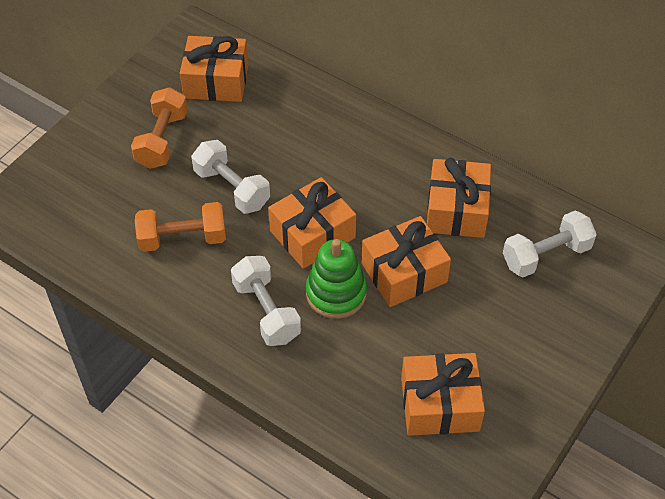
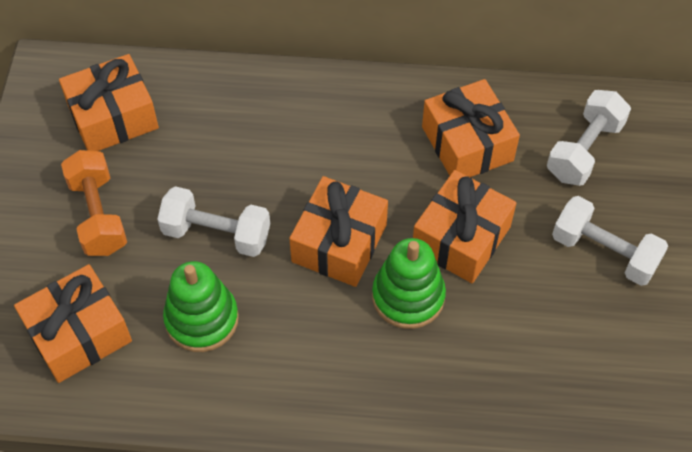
camera: 30 degrees left, 5 degrees up
orange dumbbell [135,202,226,252] -> green stacking toy [163,261,239,352]
white dumbbell [231,256,301,346] -> white dumbbell moved to [552,196,668,286]
orange gift [401,353,485,436] -> orange gift moved to [14,264,132,383]

